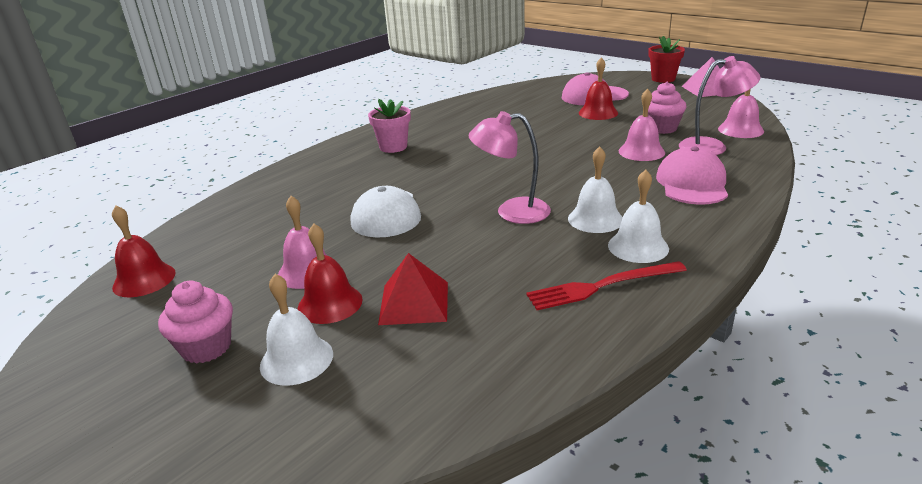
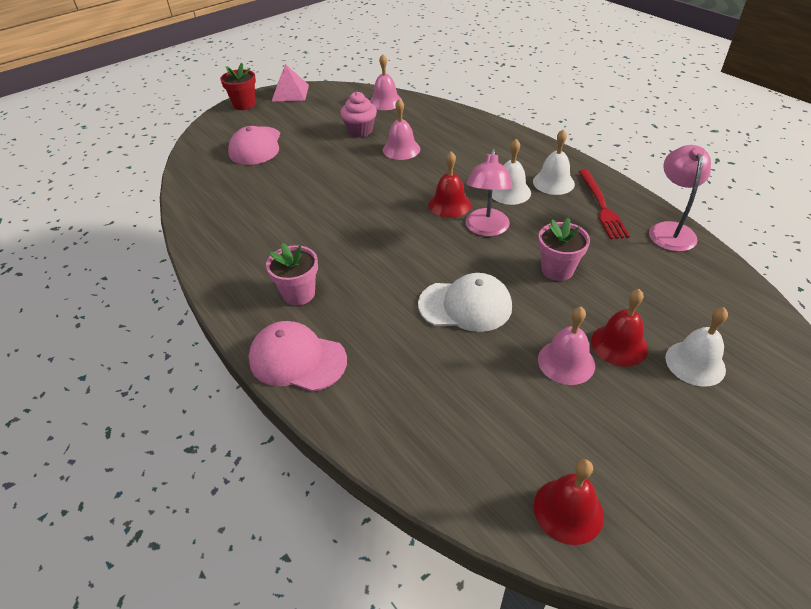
camera: 80 degrees left, 15 degrees up
pink cupcake [158,281,233,364] -> none
red pyramid [378,253,448,325] -> none
red bell [579,57,618,120] -> red bell moved to [428,151,471,218]
pink cap [656,146,728,205] -> pink cap moved to [249,321,347,392]
pink lamp [679,56,761,155] -> pink lamp moved to [649,145,711,252]
none -> pink flower pot [538,218,590,281]

